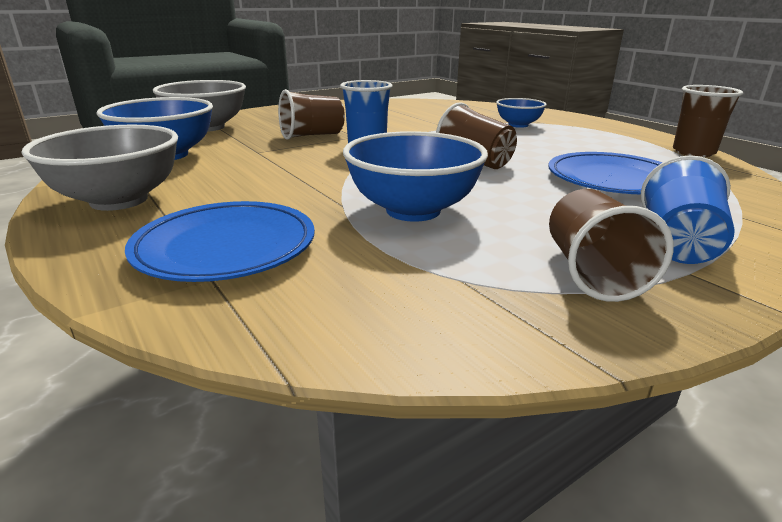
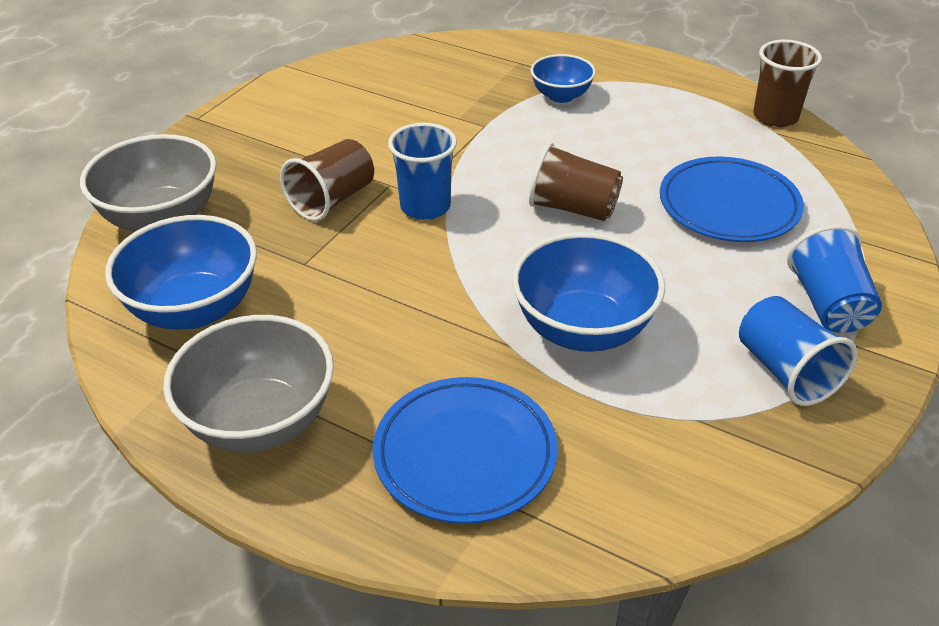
camera: 25 degrees left, 15 degrees up
brown cup [549,189,674,302] -> blue cup [739,296,857,406]

